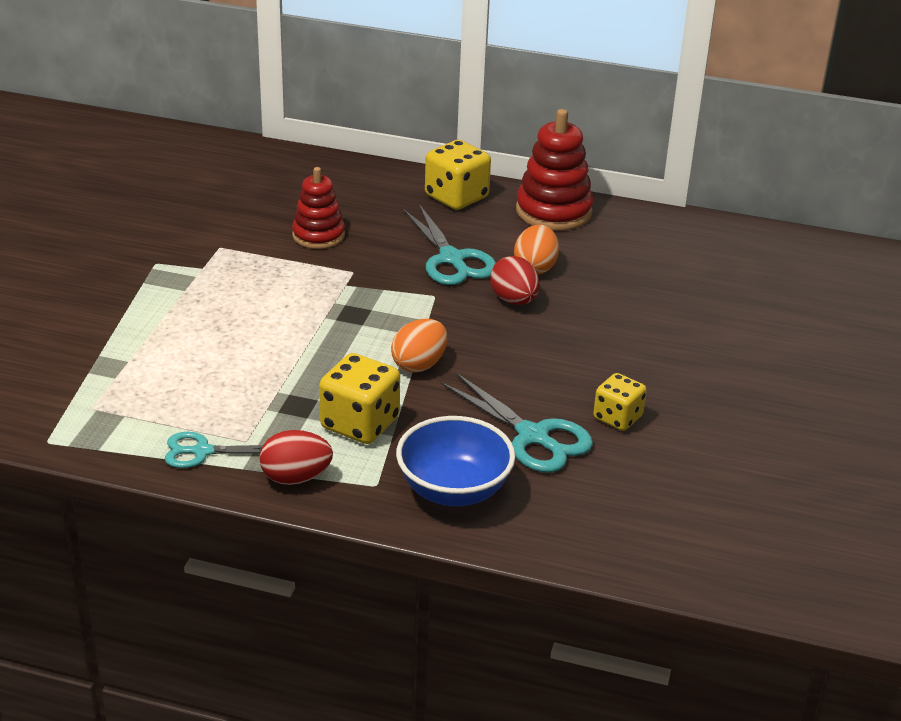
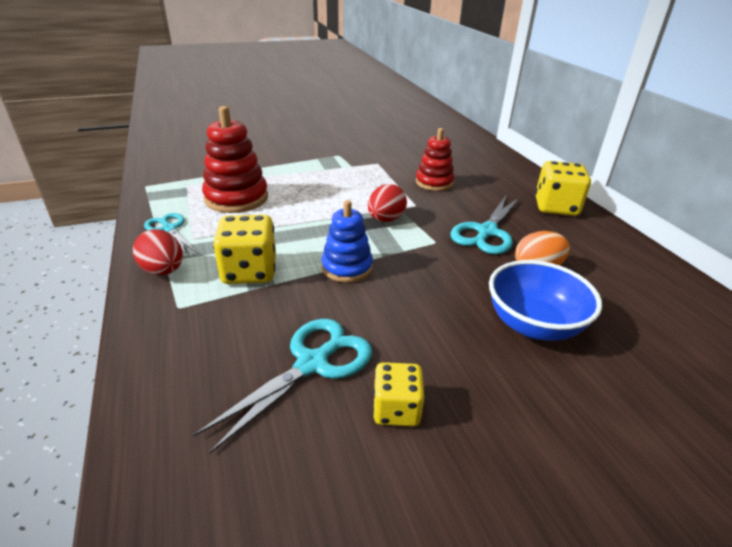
camera: 55 degrees right, 0 degrees up
orange egg [391,319,447,372] -> blue stacking toy [321,200,373,283]
blue bowl [396,416,515,506] -> blue bowl moved to [489,260,602,341]
turquoise scissors [441,373,593,473] -> turquoise scissors turned 150 degrees counterclockwise [193,319,372,454]
red egg [490,256,540,305] -> red egg moved to [368,184,407,222]
red stacking toy [516,109,594,231] -> red stacking toy moved to [202,106,268,213]

